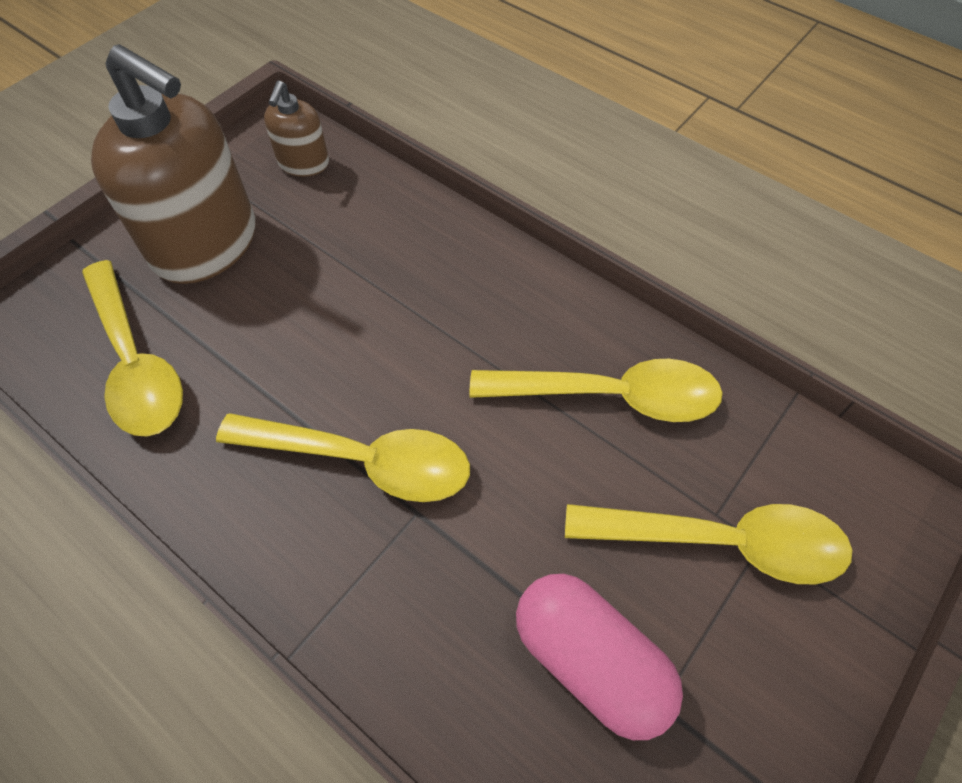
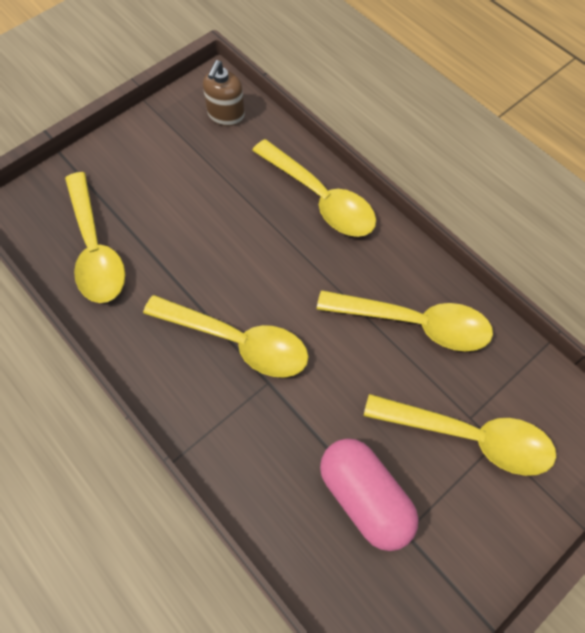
camera: 10 degrees right, 5 degrees up
brown soap dispenser [91,44,255,284] -> none
none -> yellow spoon [252,139,376,237]

